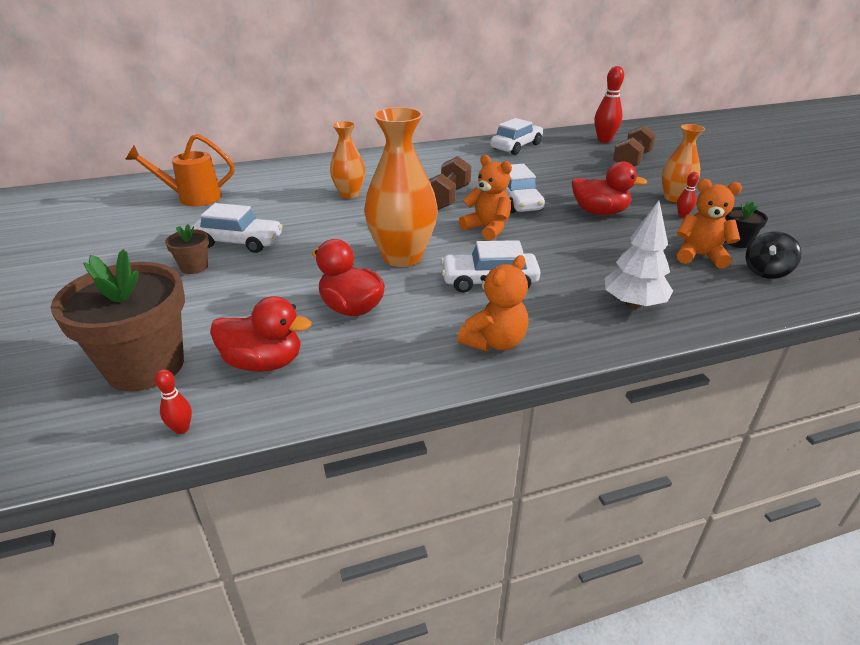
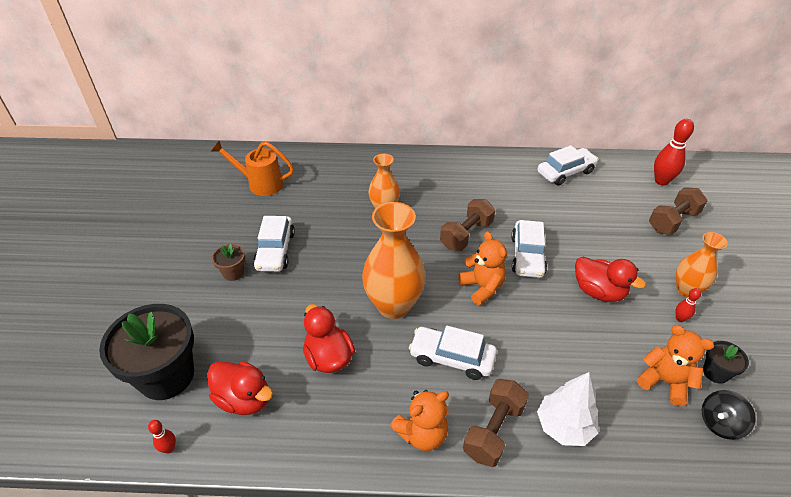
camera: 20 degrees right, 10 degrees up
brown flower pot [51,249,185,391] -> black flower pot [99,304,194,400]
white car [190,203,283,253] -> white car turned 60 degrees clockwise [253,216,295,272]
none -> brown dumbbell [463,379,529,467]

